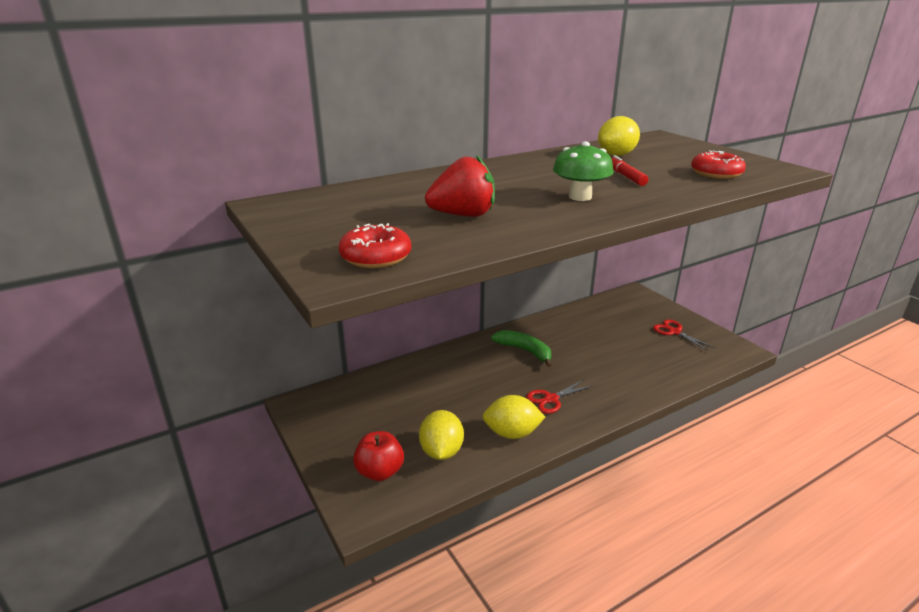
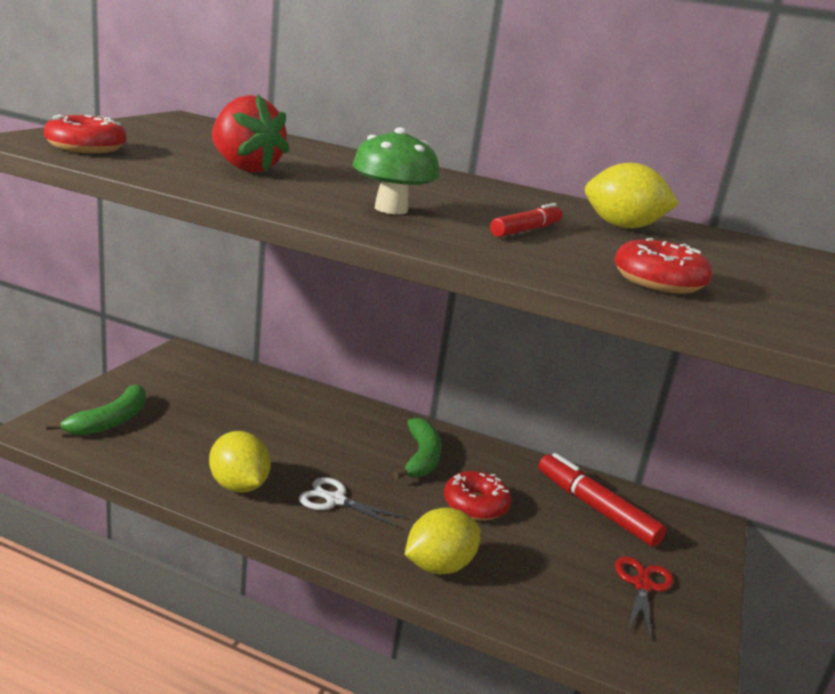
camera: 50 degrees right, 5 degrees down
red apple [353,431,404,481] -> green banana [46,384,146,436]
yellow lemon [419,410,464,460] -> yellow lemon moved to [404,507,481,574]
red scissors [526,380,593,414] -> white scissors [299,477,406,527]
none -> red donut [444,471,511,521]
none -> red marker [538,453,667,547]

